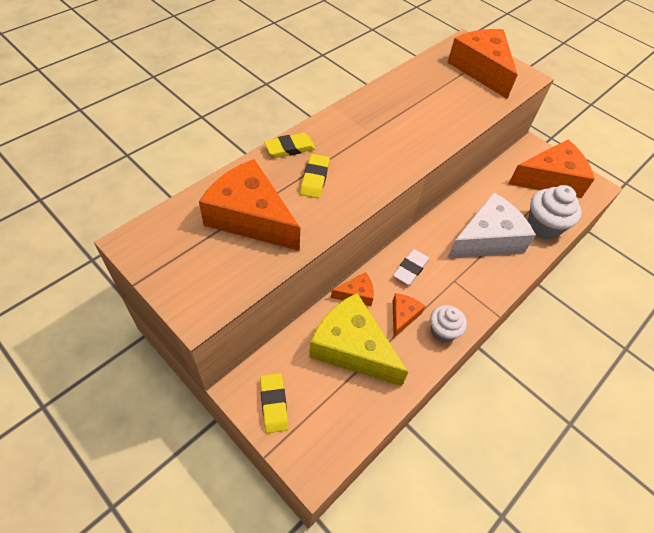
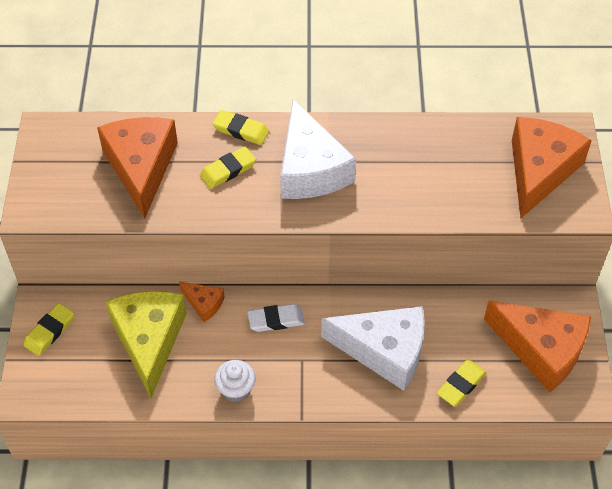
camera: 50 degrees right, 0 degrees up
orange cheese [393,293,425,337] -> none
white cupcake [528,185,582,240] -> yellow eraser [437,360,487,406]
none -> white cheese [280,99,356,199]

